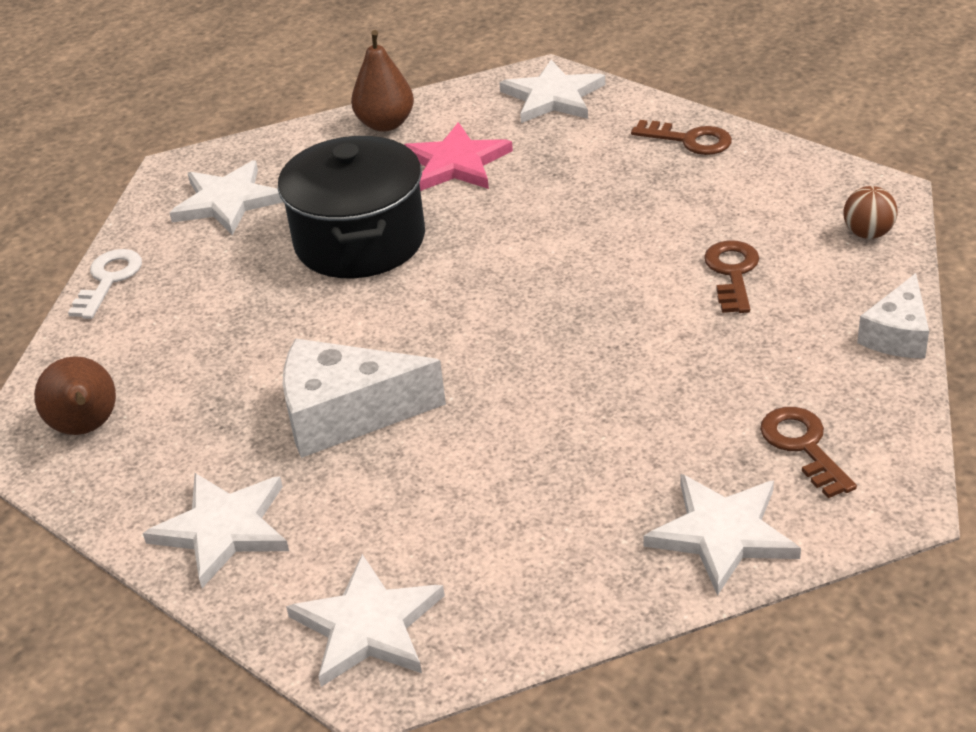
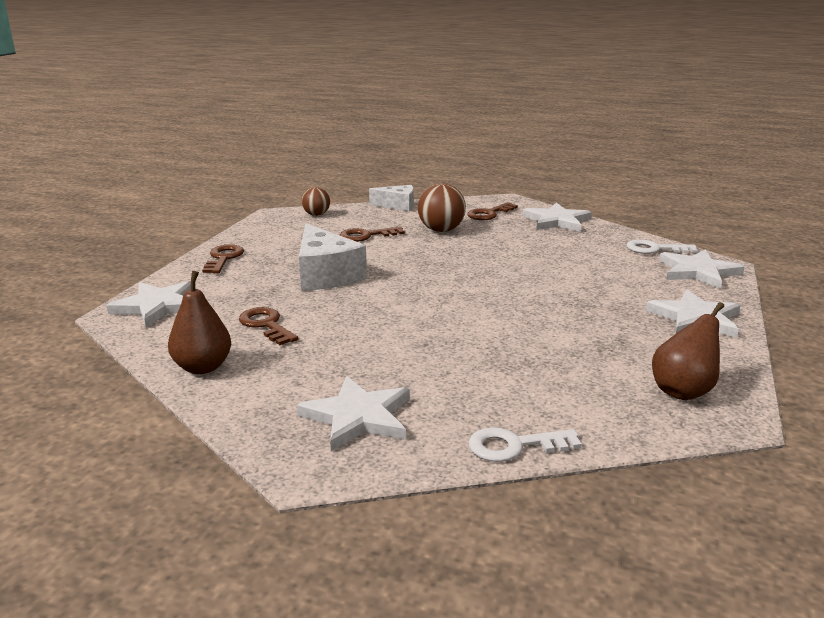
camera: 115 degrees left, 15 degrees down
black pot [278,136,425,278] -> none
white cheese [283,339,446,458] -> white cheese moved to [299,223,367,291]
pink star [404,122,513,191] -> brown key [239,307,299,345]
none -> brown ball [418,183,466,232]
none -> white key [627,239,698,254]

